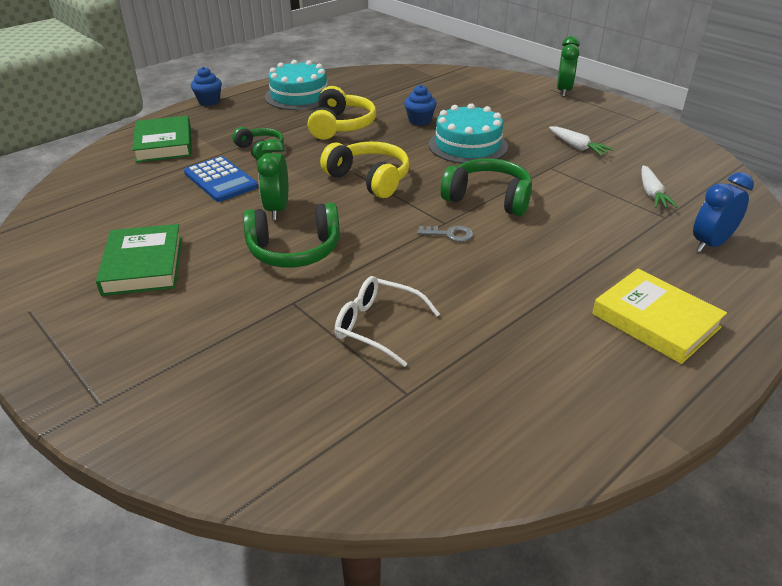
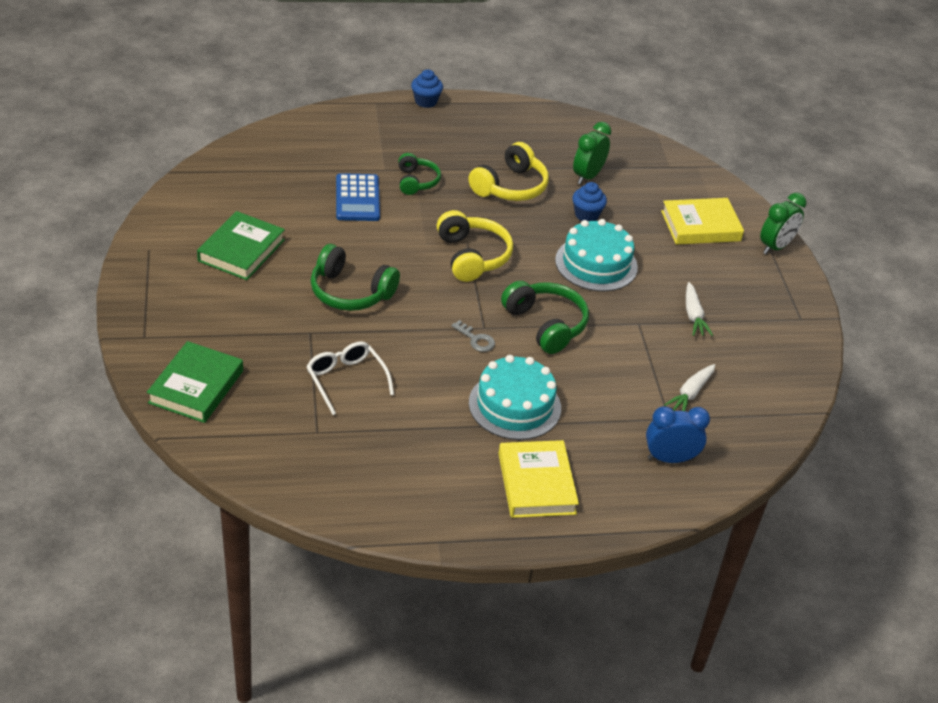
camera: 30 degrees right, 5 degrees up
green book [132,116,192,162] -> green book moved to [147,341,243,423]
green clock [257,139,288,220] -> green clock moved to [573,122,611,185]
turquoise cake [265,60,327,110] -> turquoise cake moved to [469,355,561,440]
none -> yellow book [661,198,744,245]

